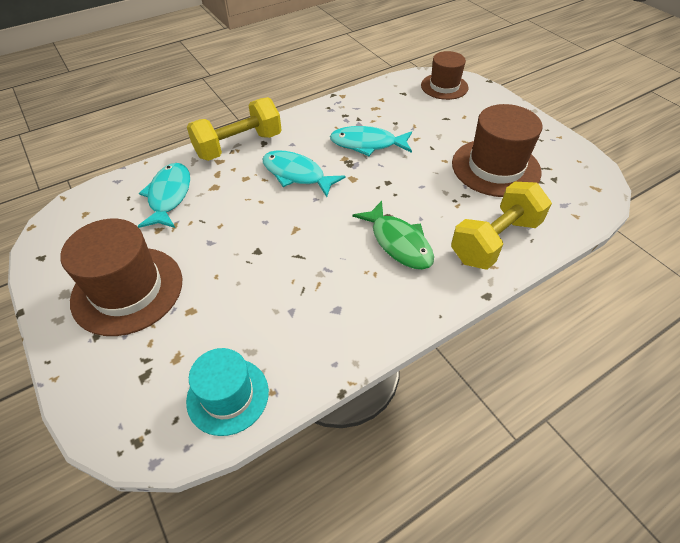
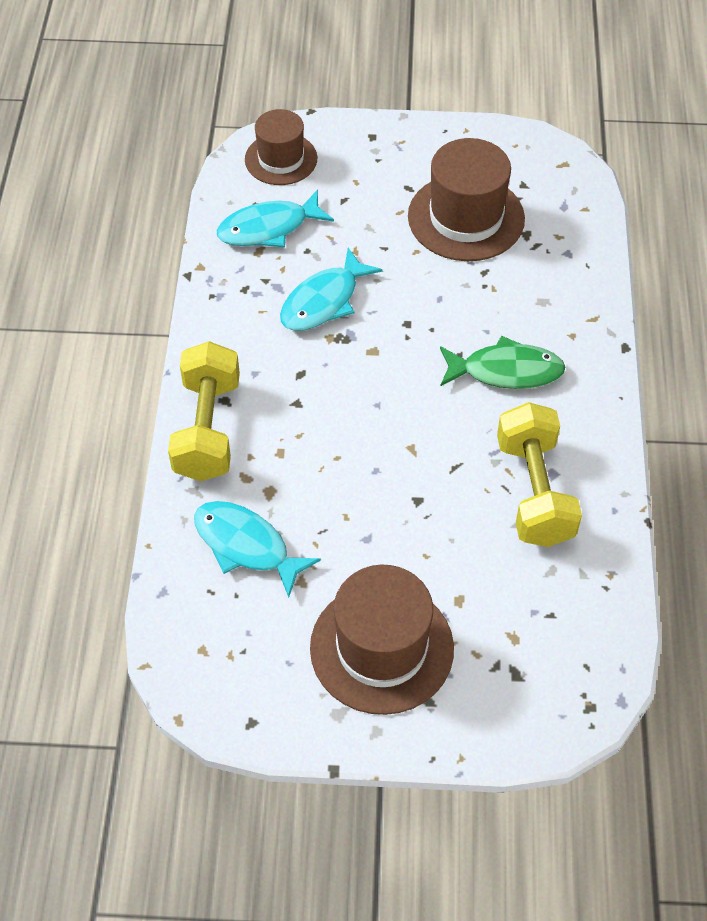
camera: 55 degrees left, 5 degrees up
turquoise hat [186,348,269,436] -> none
turquoise fish [262,150,346,197] -> turquoise fish moved to [217,190,334,247]
yellow dumbbell [451,182,552,270] -> yellow dumbbell moved to [497,402,582,547]

